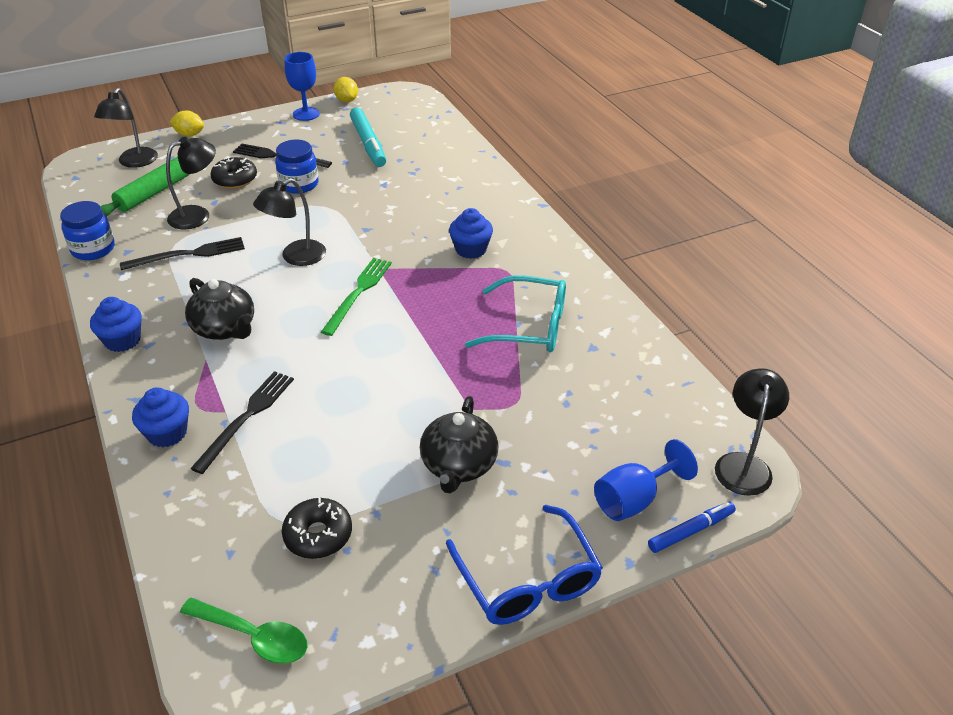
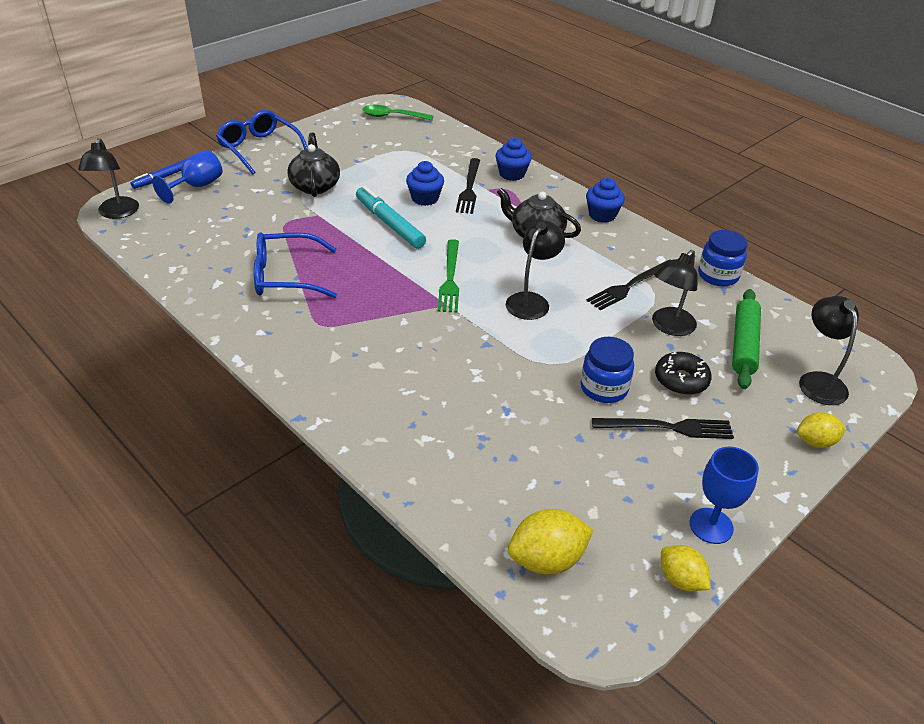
camera: 160 degrees right, 0 degrees up
black donut [282,498,352,559] -> none
turquoise marker [350,107,386,167] -> turquoise marker moved to [356,186,426,249]
blue cupcake [449,208,493,259] -> blue cupcake moved to [406,161,444,206]
turquoise glasses [465,275,566,352] -> blue glasses [254,232,337,298]
none -> yellow lemon [508,509,593,574]

